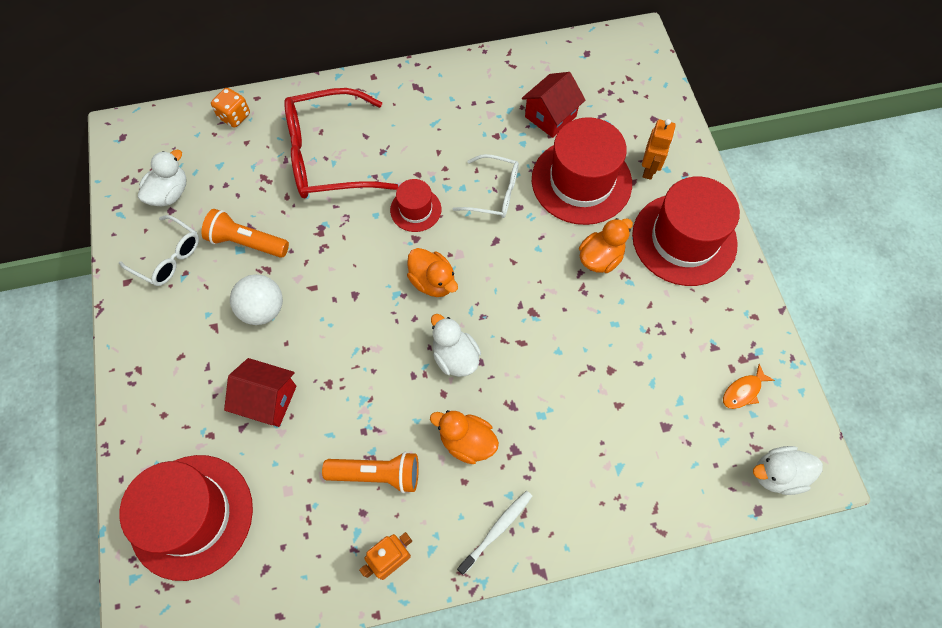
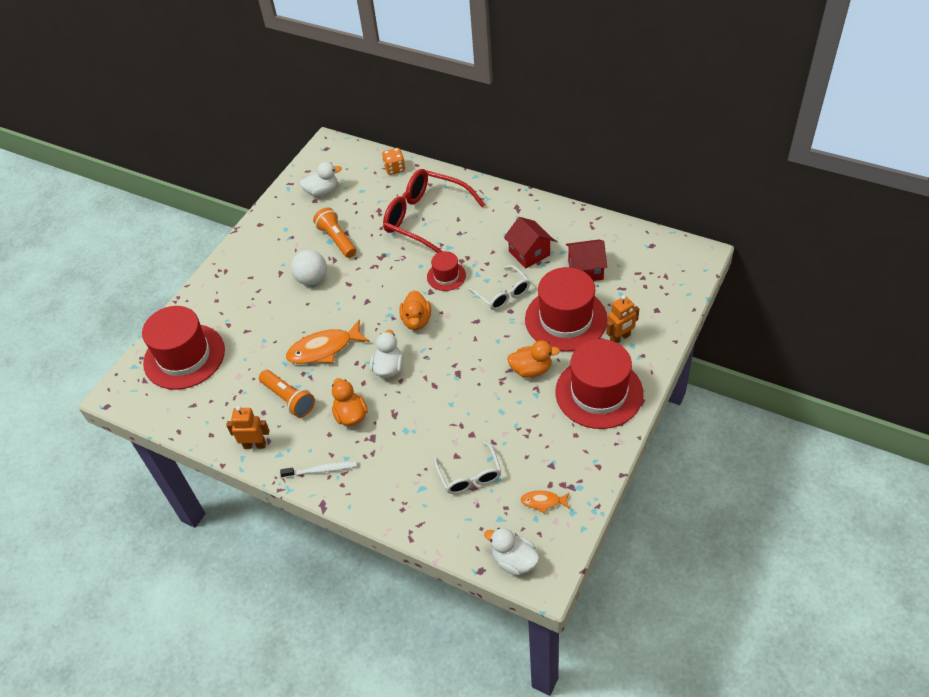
camera: 45 degrees right, 15 degrees down
white glasses [119,215,199,286] -> white glasses moved to [434,441,501,494]
red house [224,358,297,427] -> red house moved to [504,217,554,268]
none -> orange fish [286,320,370,364]

